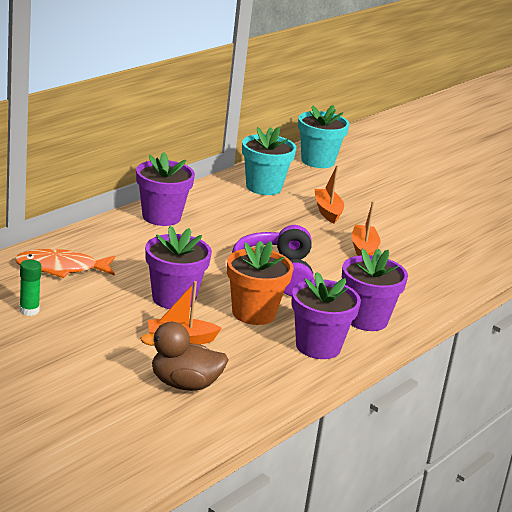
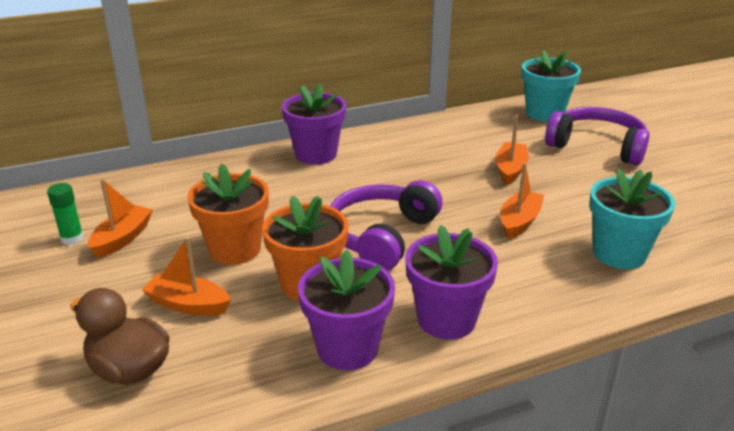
camera: 30 degrees right, 5 degrees up
orange fish [15,249,115,278] -> none
purple flower pot [145,226,212,309] -> orange flower pot [187,163,269,265]
turquoise flower pot [242,127,296,195] -> turquoise flower pot moved to [589,168,675,269]
none -> orange boat [88,179,153,258]
none -> purple headphones [545,107,650,165]

